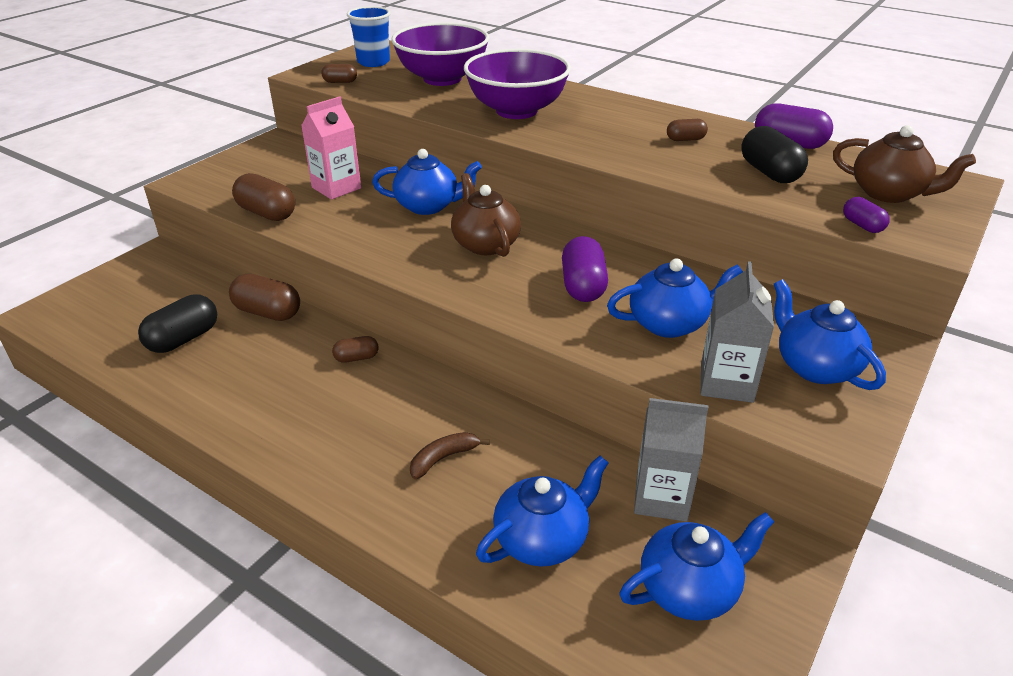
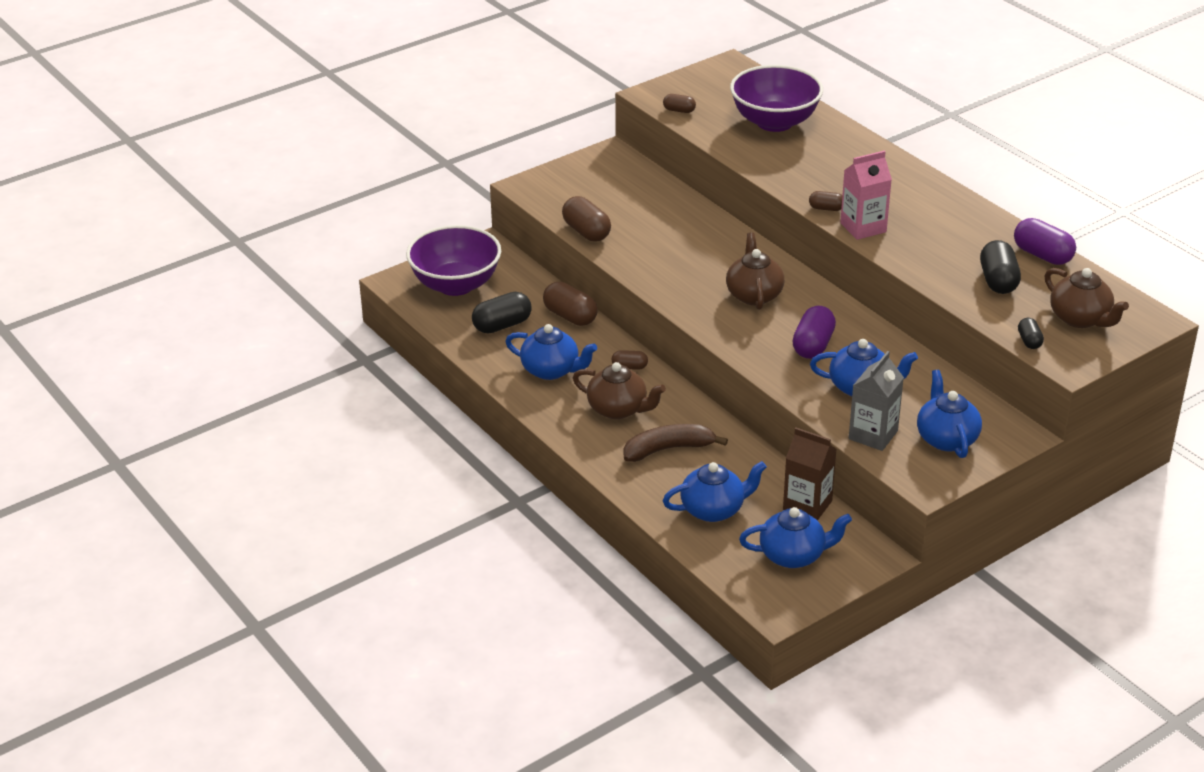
camera: 20 degrees right, 0 degrees up
pink carton [301,96,361,200] -> pink carton moved to [840,151,892,240]
blue cup [347,6,391,67] -> none
blue teapot [372,149,482,215] -> blue teapot moved to [505,324,597,380]
brown banana [410,432,490,479] -> brown banana [624,424,728,462], size x1.65
purple bowl [464,49,571,119] -> purple bowl moved to [406,225,501,296]
grey carton [634,398,708,522] -> brown carton [783,427,837,521]
brown capsule [667,119,708,141] -> brown capsule moved to [809,191,842,211]
purple capsule [843,197,890,233] -> black capsule [1018,318,1044,349]
none -> brown teapot [573,362,666,419]

